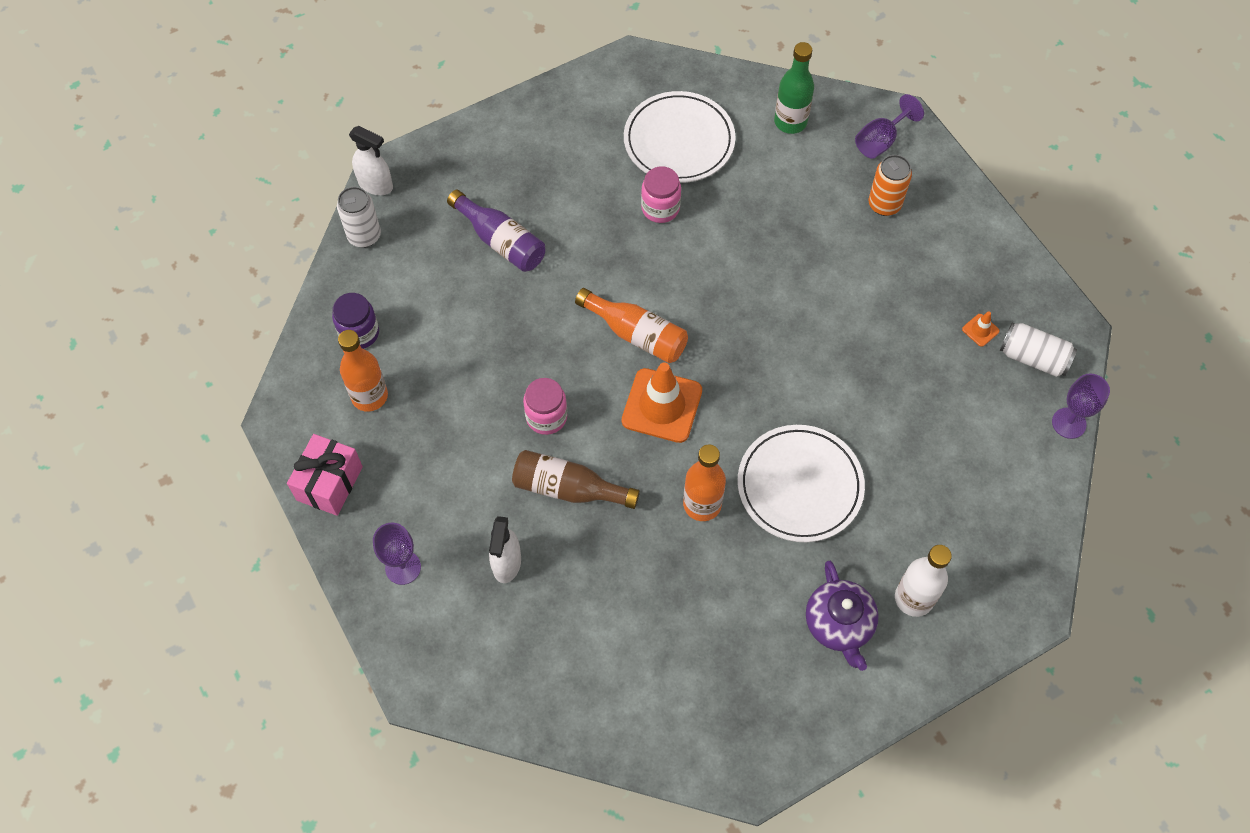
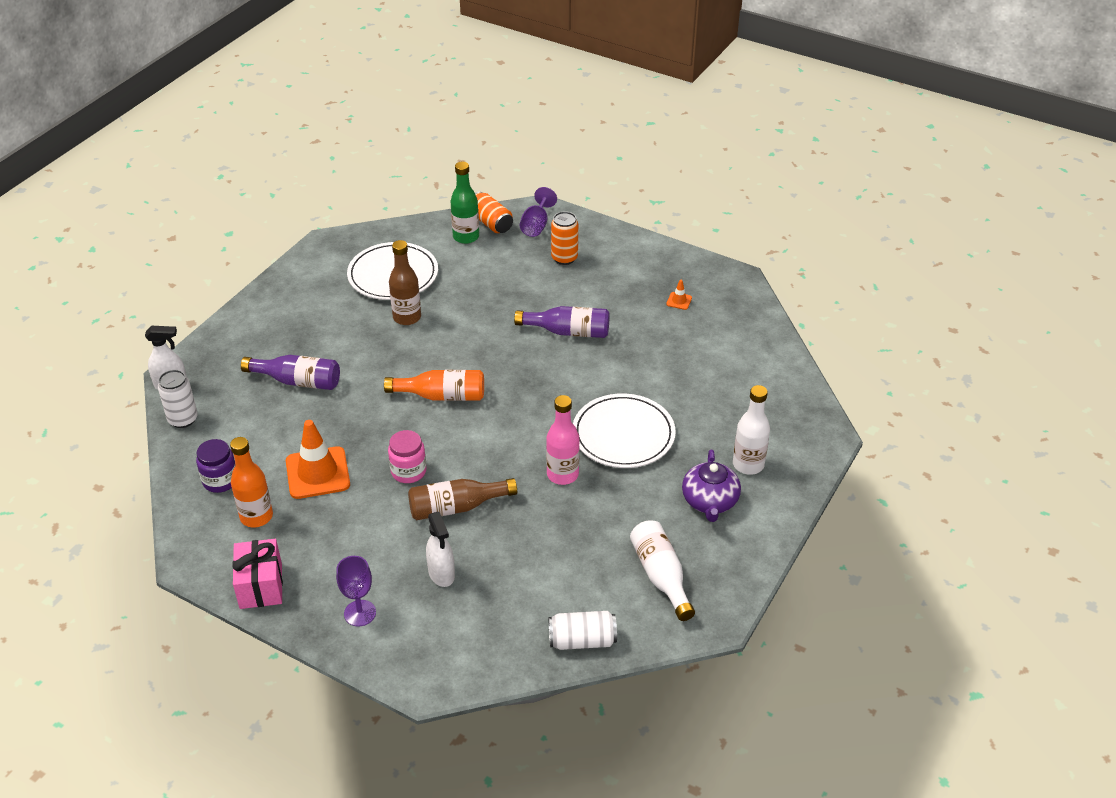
camera: 30 degrees left, 20 degrees down
orange traffic cone [622,362,702,443] -> orange traffic cone moved to [286,420,350,499]
pink jar [641,166,681,223] -> brown bottle [389,240,421,325]
orange bottle [683,444,726,521] -> pink bottle [546,395,580,485]
purple teapot [806,561,879,671] -> purple teapot turned 45 degrees clockwise [682,449,741,522]
white can [1000,322,1077,377] -> white can moved to [549,611,617,650]
purple goblet [1052,374,1110,439] -> none
none -> orange can [475,192,513,233]
none -> purple bottle [514,306,609,338]
none -> white bottle [630,520,695,621]

